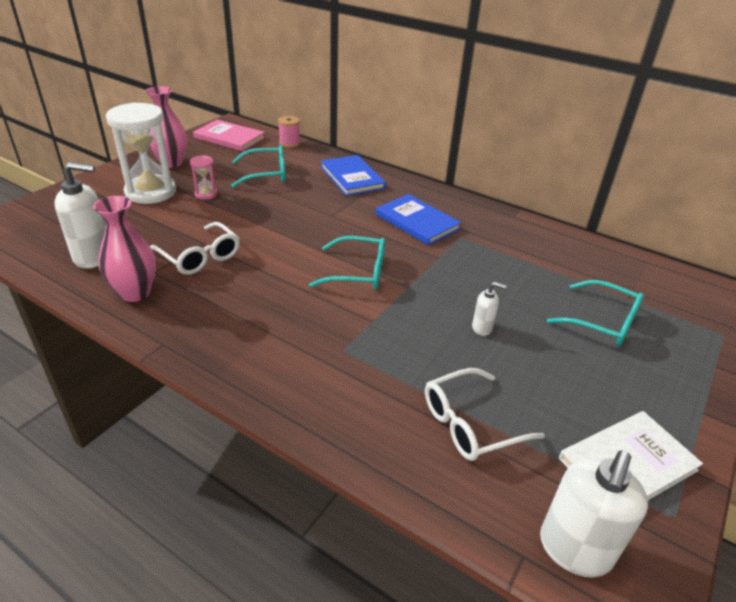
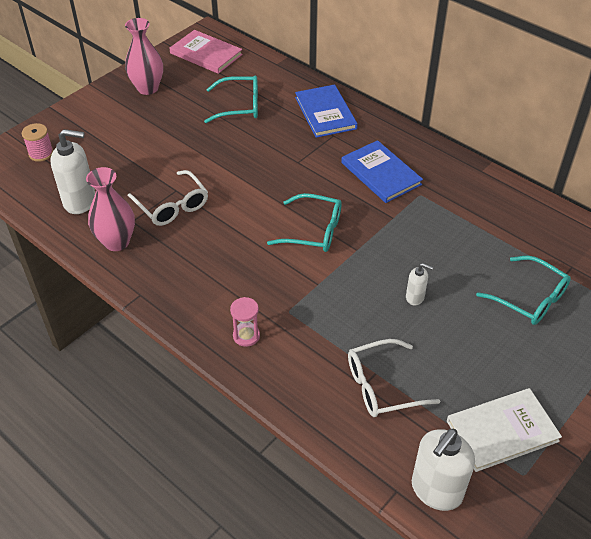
camera: 10 degrees right, 10 degrees up
white hourglass [106,103,176,204] -> none
pink hourglass [190,155,218,200] -> pink hourglass moved to [230,297,260,347]
pink spool [278,116,300,148] -> pink spool moved to [22,123,53,162]

